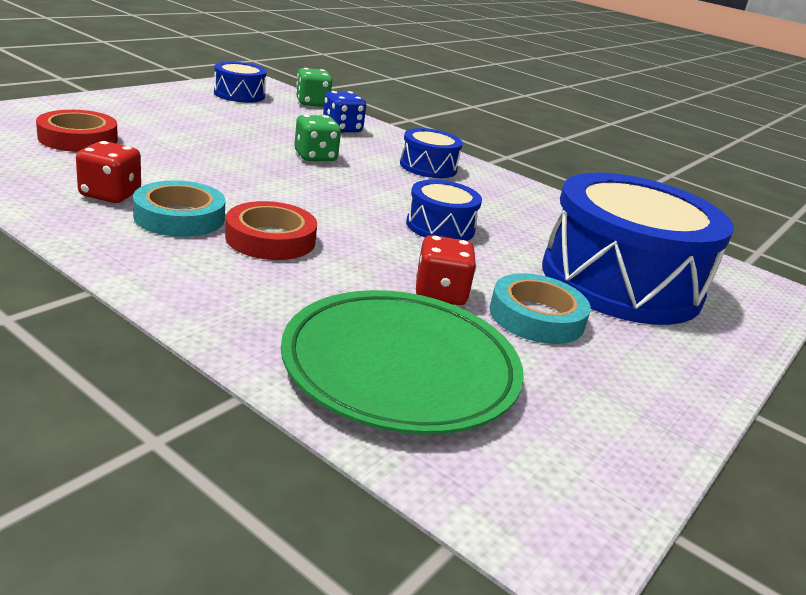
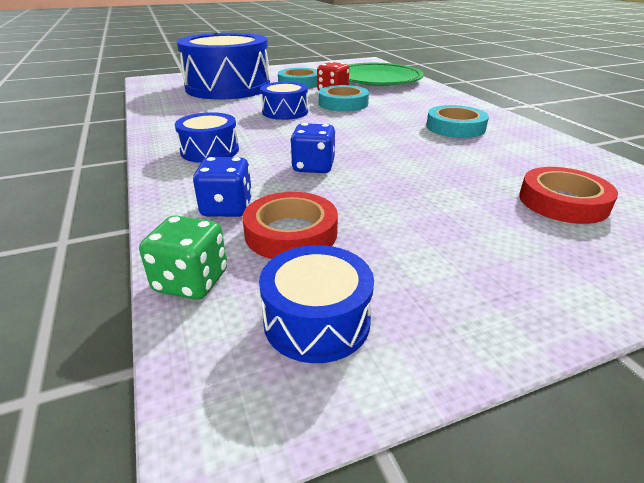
camera: 145 degrees left, 5 degrees up
red dice [76,141,141,203] -> none
red tape [225,201,317,260] -> red tape moved to [242,192,338,259]
green dice [294,115,341,161] -> blue dice [290,123,335,173]
none -> turquoise tape [319,85,369,112]

